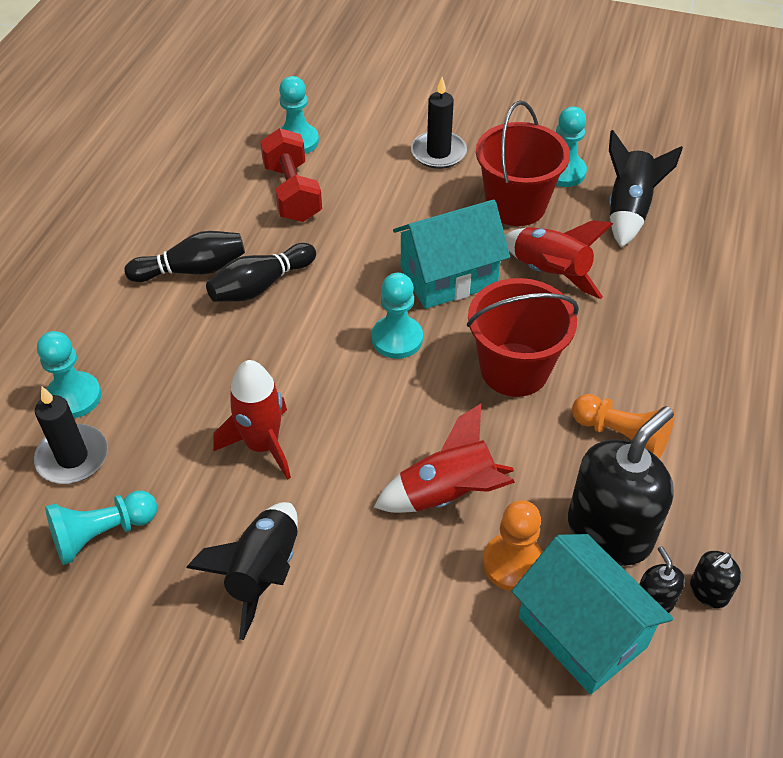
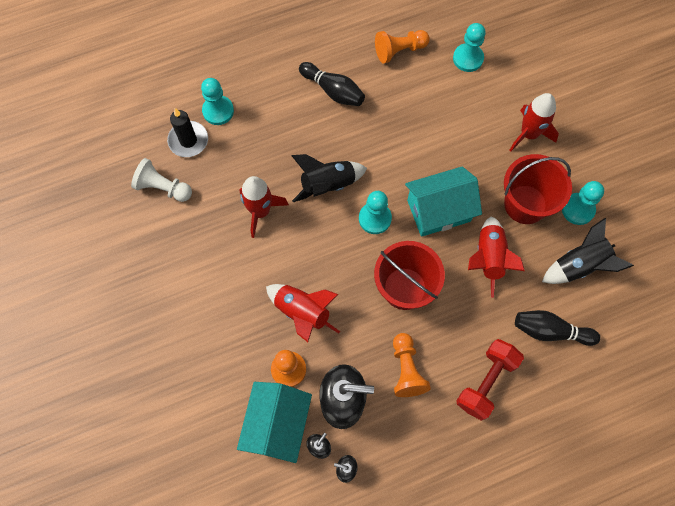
camera: 50 degrees right, 20 degrees up
turquoise pawn [45,491,157,565] -> white pawn [131,158,192,202]
black rocket [186,502,298,640] -> black rocket moved to [291,154,367,202]
black bowling pin [206,243,316,302] -> black bowling pin moved to [515,310,601,346]
red dumbbell [260,128,322,222] -> red dumbbell moved to [456,339,524,421]
turquoise house [393,200,510,309] -> turquoise house turned 45 degrees counterclockwise [405,166,482,237]
black candle [411,77,467,169] -> red rocket [509,93,559,151]
none -> orange pawn [375,30,430,63]

